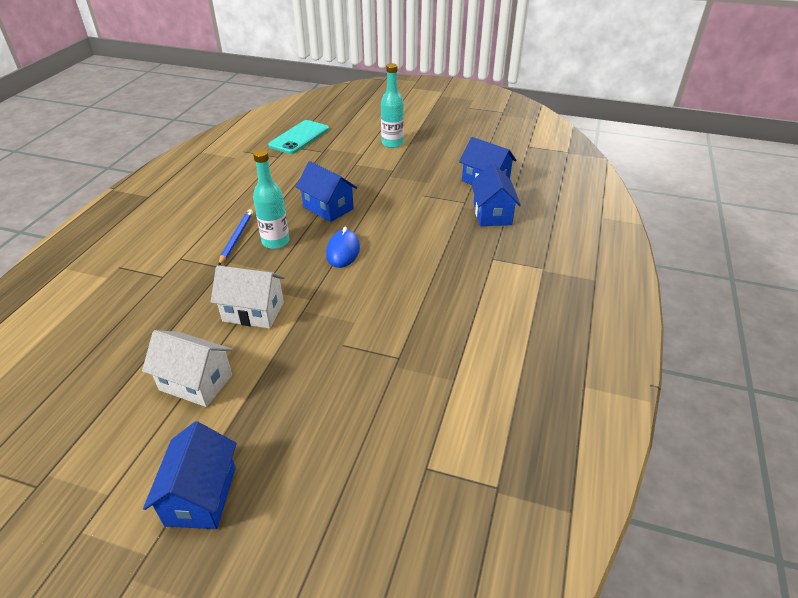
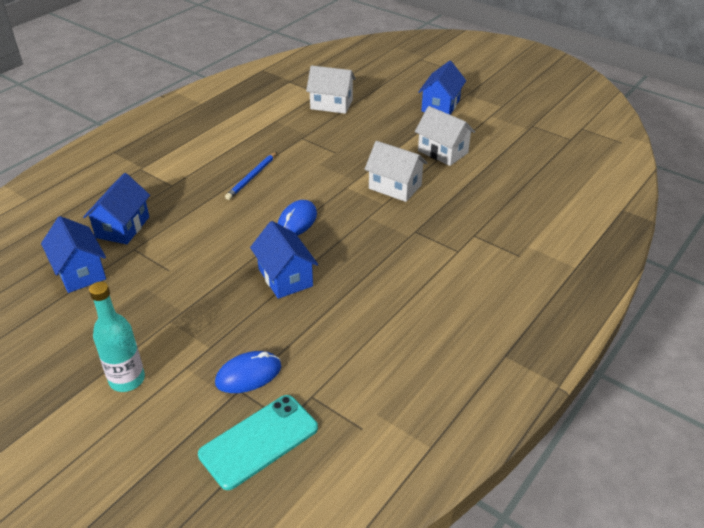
camera: 160 degrees left, 0 degrees up
blue pencil [218,209,253,265] -> blue pencil moved to [225,152,277,200]
turquoise bottle [253,149,289,249] -> none
none -> blue mouse [215,351,281,393]
none -> white house [306,65,356,114]

